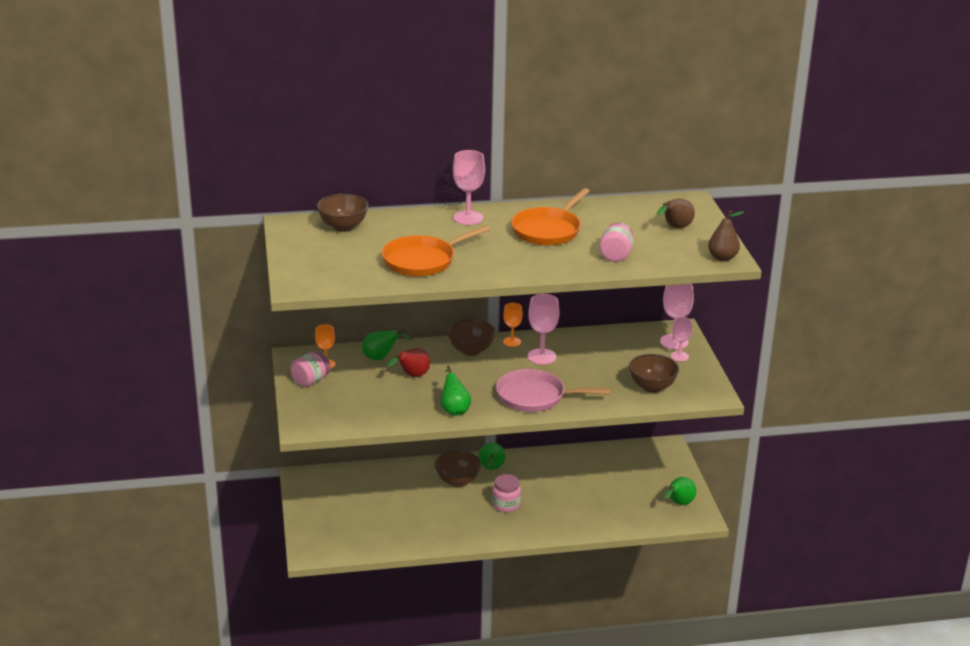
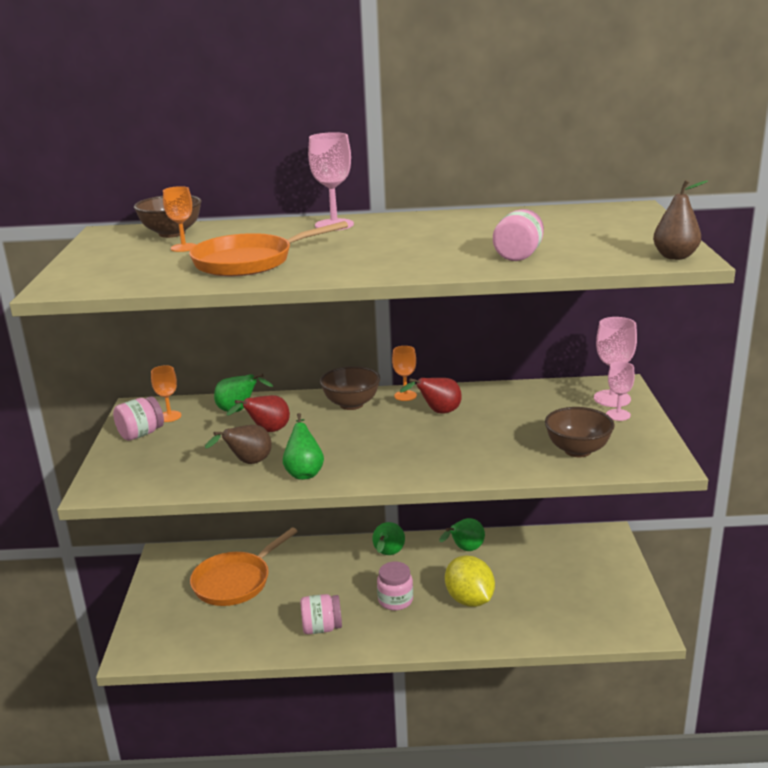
camera: 10 degrees right, 5 degrees down
brown bowl [435,450,481,487] -> none
pink pan [496,369,610,412] -> none
orange pan [511,188,590,245] -> orange pan moved to [190,528,298,606]
pink goblet [528,294,559,365] -> red pear [400,378,462,414]
brown pear [657,199,695,228] -> brown pear moved to [205,425,272,464]
green pear [664,477,696,505] -> green pear moved to [439,518,485,551]
none -> orange goblet [163,186,197,252]
none -> pink jar [300,594,342,634]
none -> yellow lemon [445,555,495,607]

